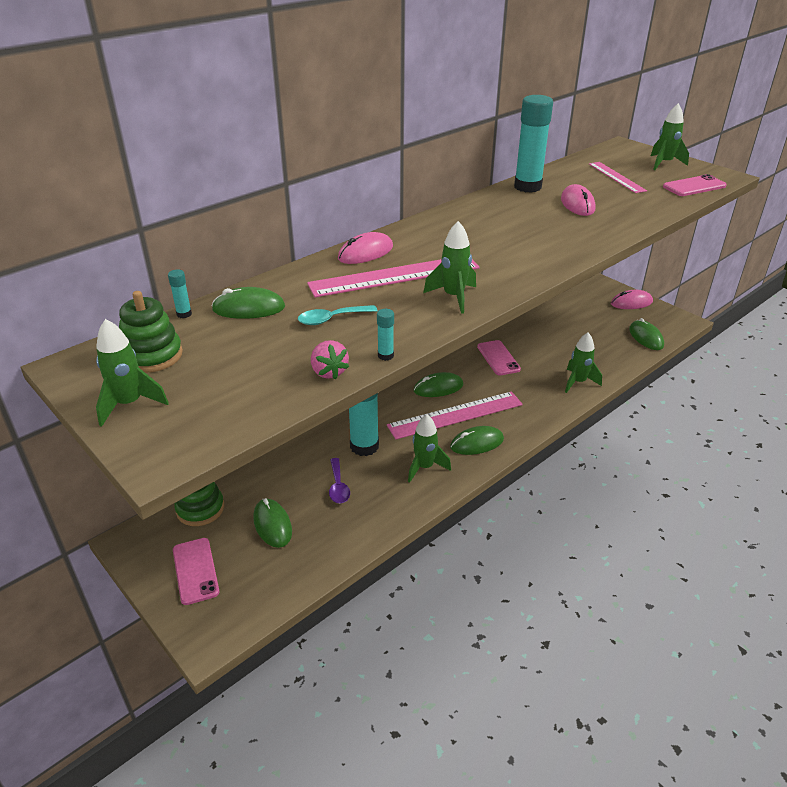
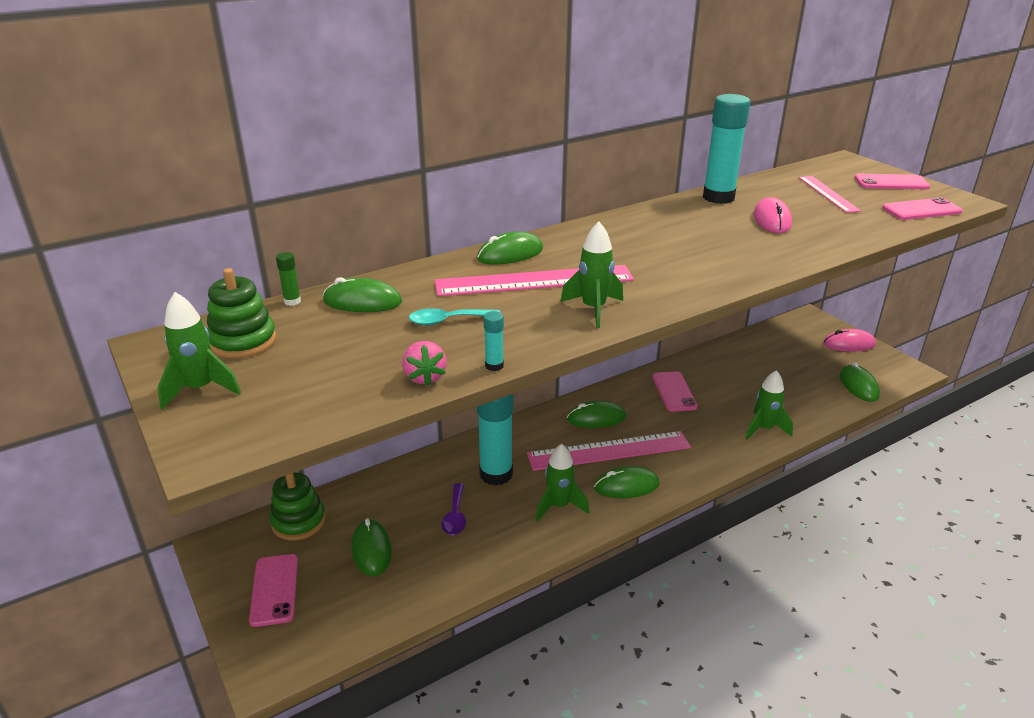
camera: 10 degrees right, 5 degrees down
turquoise glue stick [168,270,192,318] -> green glue stick [276,252,301,306]
pink mouse [338,232,393,264] -> green mouse [477,231,543,265]
green rocket [651,103,689,170] -> pink phone [854,174,930,189]

